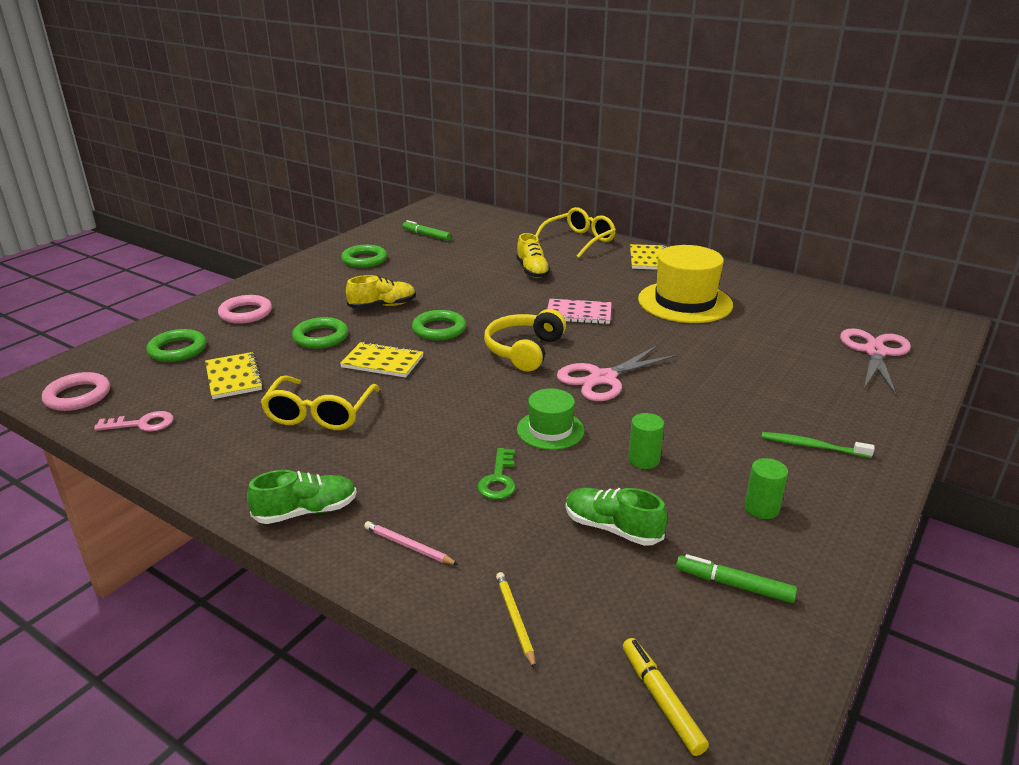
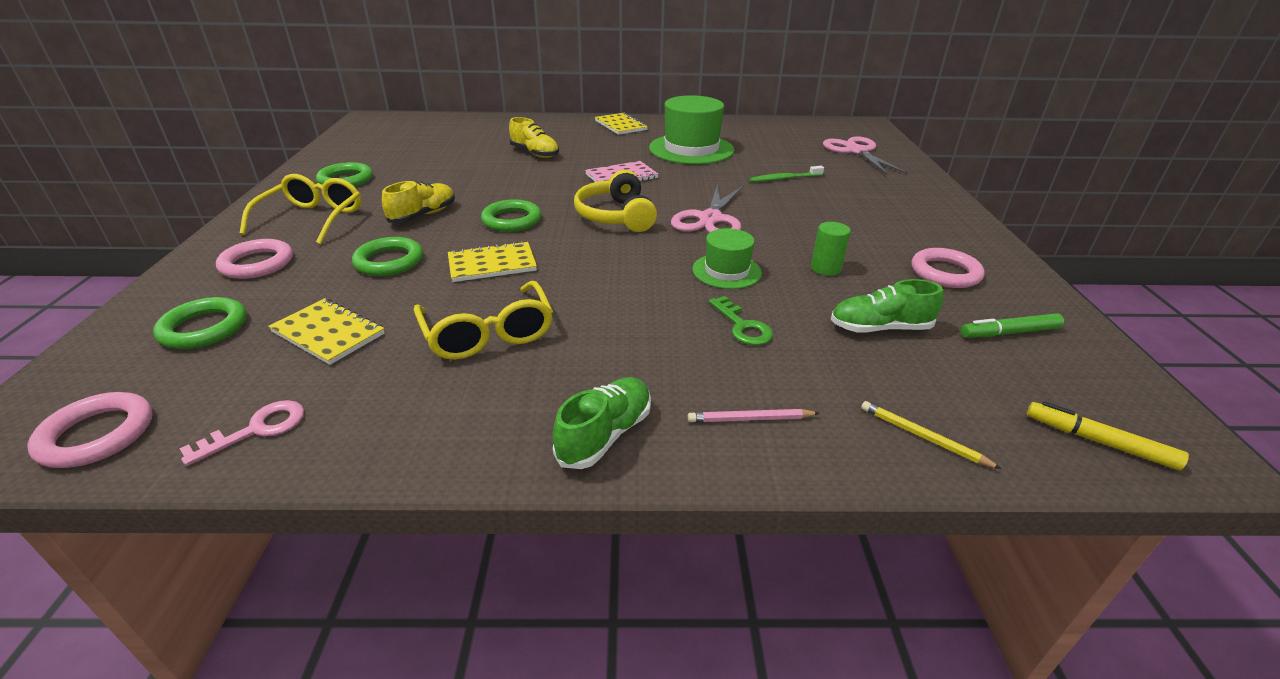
camera: 35 degrees left, 5 degrees up
green marker [402,220,451,241] -> none
yellow glasses [536,207,616,258] -> yellow glasses moved to [240,174,361,244]
yellow hat [638,245,733,323] -> green hat [649,95,734,164]
green cylinder [744,458,788,519] -> pink ring [912,248,984,288]
green toothbrush [762,432,875,458] -> green toothbrush moved to [749,166,824,182]

